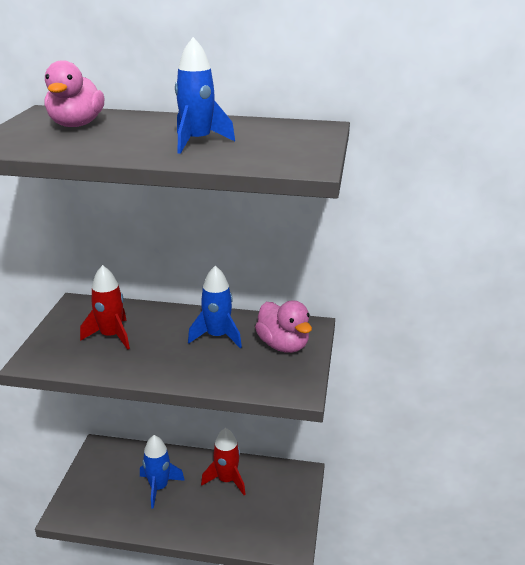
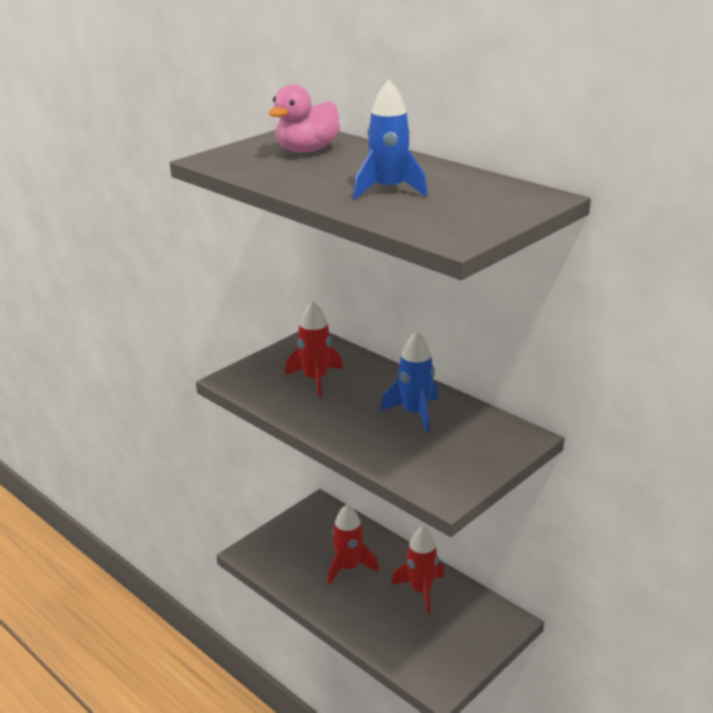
camera: 35 degrees right, 0 degrees up
blue rocket [140,435,185,509] -> red rocket [328,504,379,585]
pink duck [255,300,312,353] -> none

